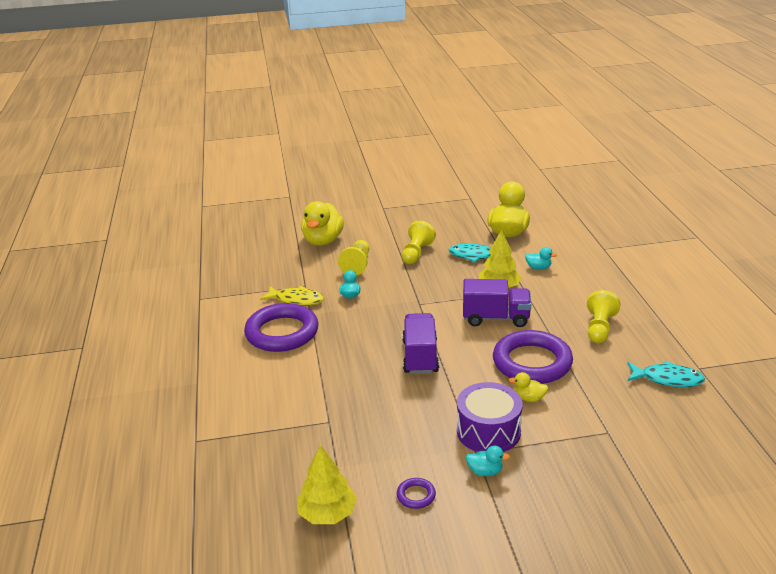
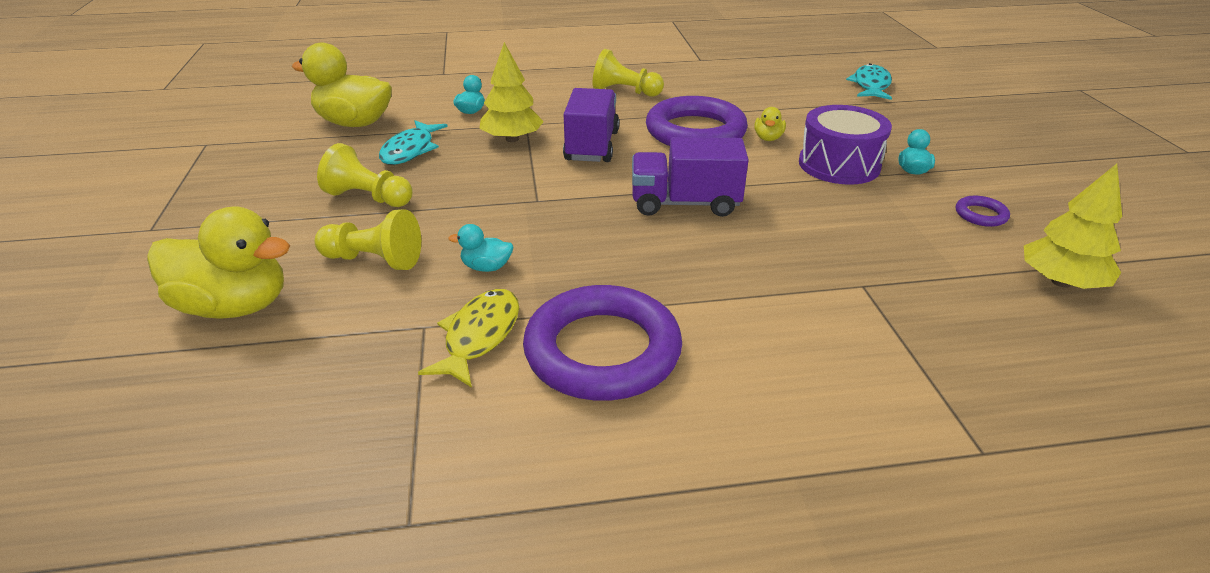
camera: 90 degrees left, 5 degrees up
turquoise fish [627,361,705,387] -> turquoise fish moved to [846,63,892,100]

